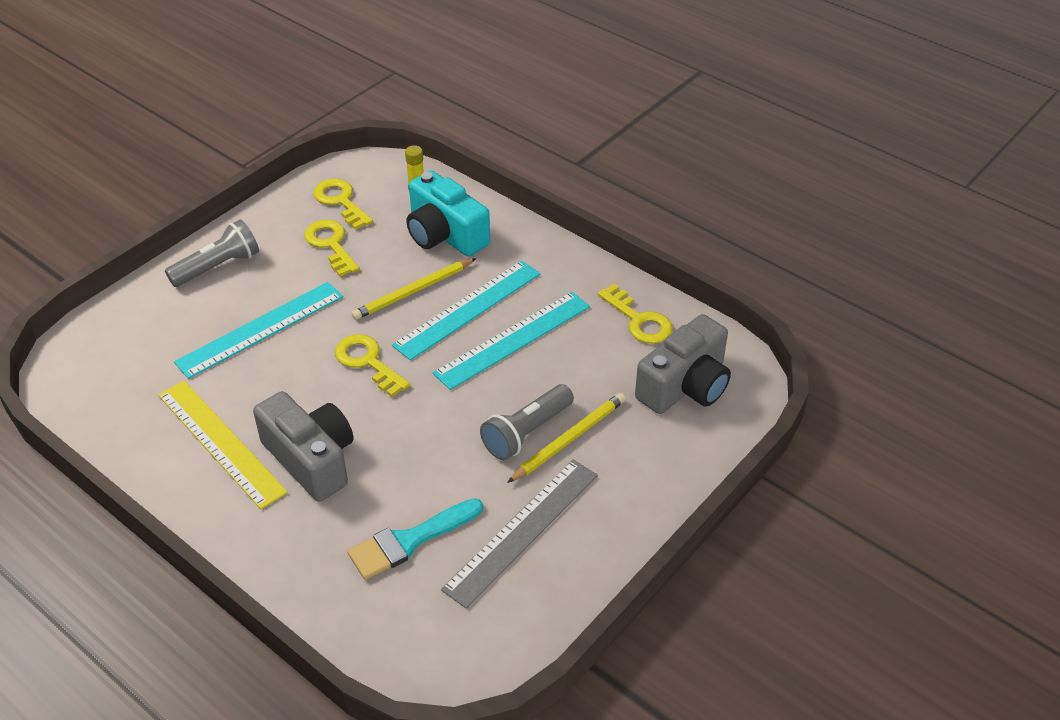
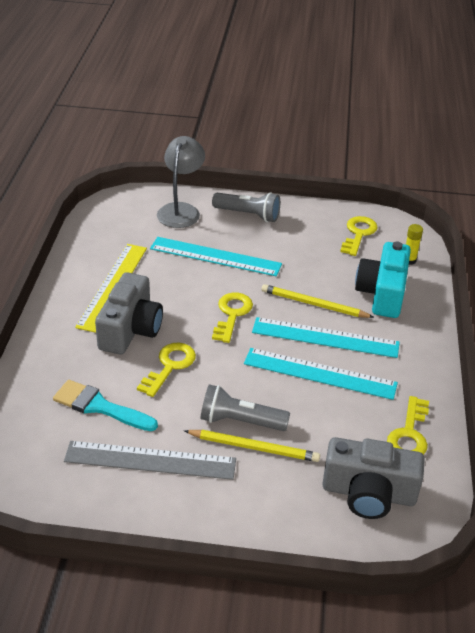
camera: 55 degrees right, 5 degrees down
yellow key [304,220,359,276] -> yellow key moved to [137,343,196,397]
none -> grey lamp [157,136,205,228]

